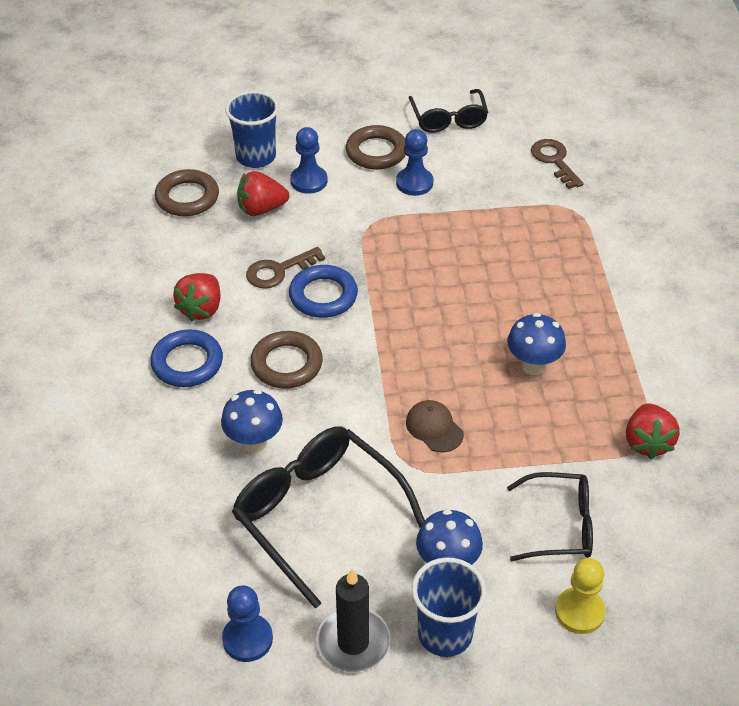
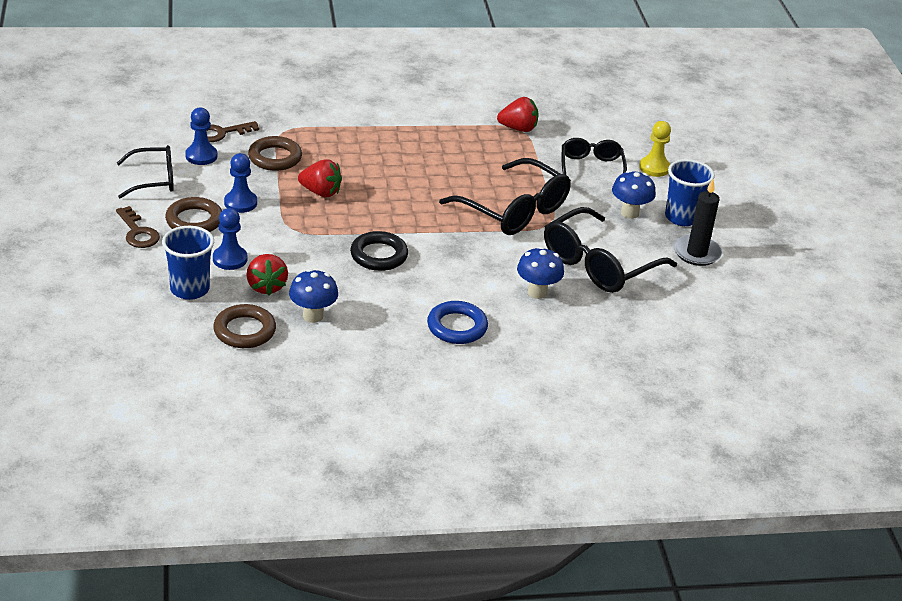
camera: 95 degrees left, 10 degrees down
red strawberry [173,273,220,321] -> red strawberry moved to [298,159,342,197]
blue pawn [222,585,273,662] -> blue pawn moved to [185,107,217,165]
brown key [246,247,325,289] -> brown key moved to [116,206,160,248]
brown ring [250,331,323,389] -> brown ring moved to [248,136,302,171]
blue ring [289,265,358,318] -> black ring [350,231,408,271]
brown cap [406,400,464,452] -> black glasses [439,158,571,235]
blue mushroom [507,313,566,375] -> blue mushroom moved to [289,269,338,323]

